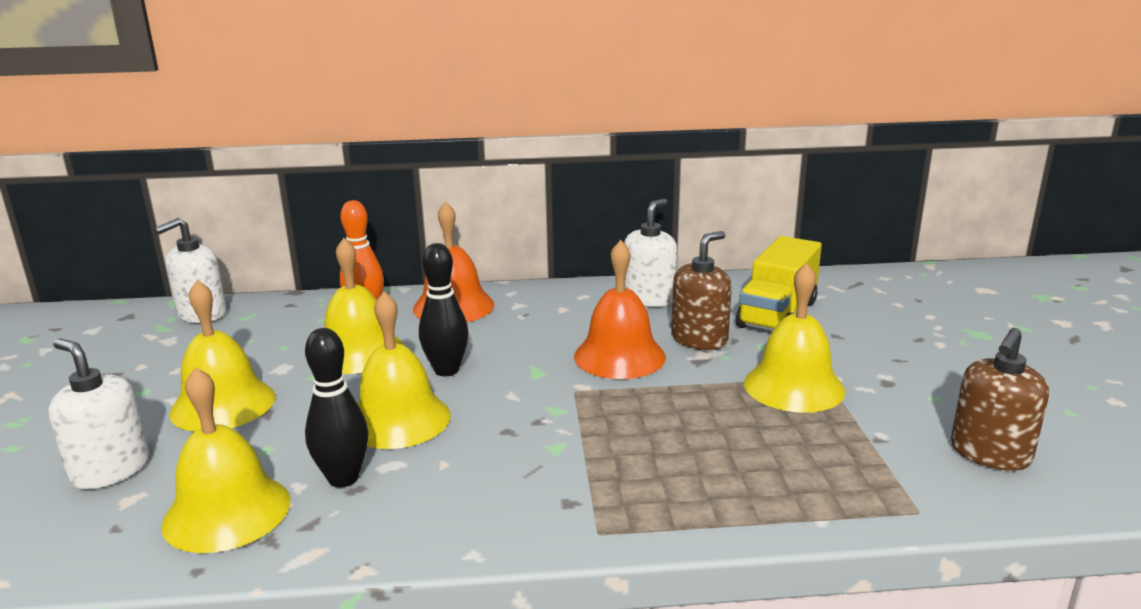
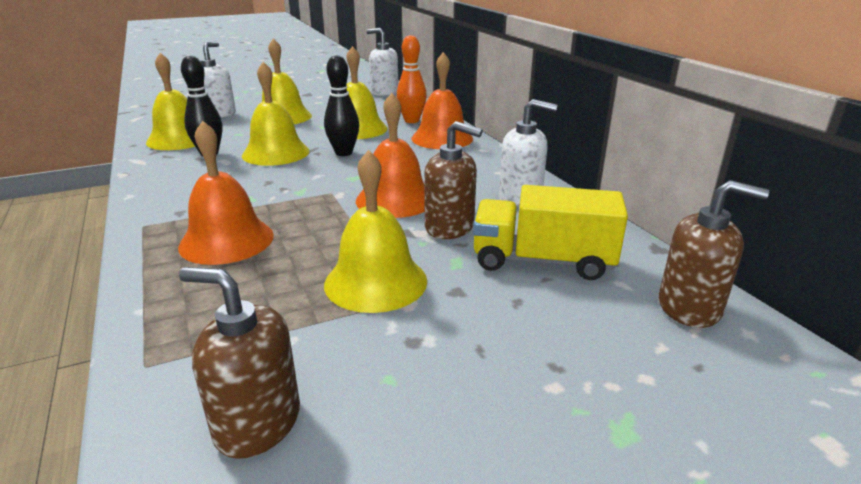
camera: 70 degrees right, 5 degrees up
none -> orange bell [178,120,274,265]
none -> brown soap dispenser [659,180,769,328]

